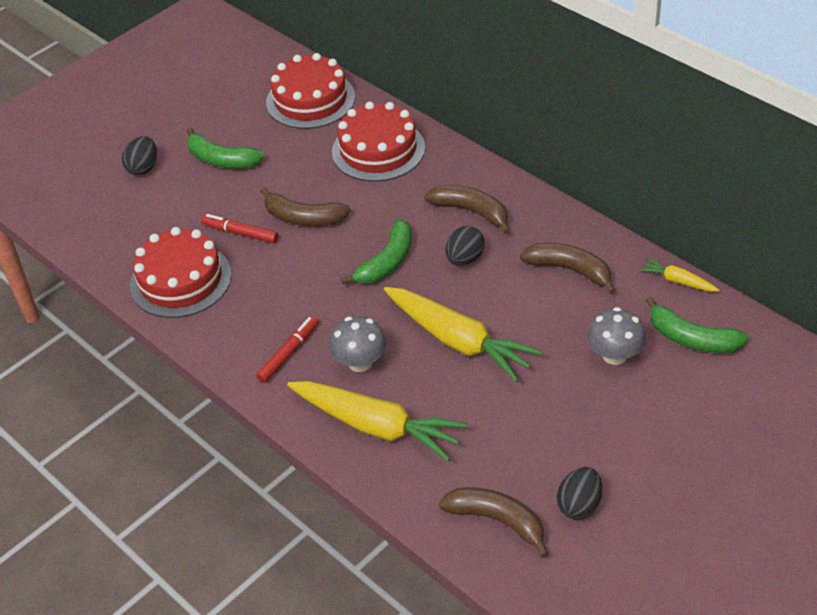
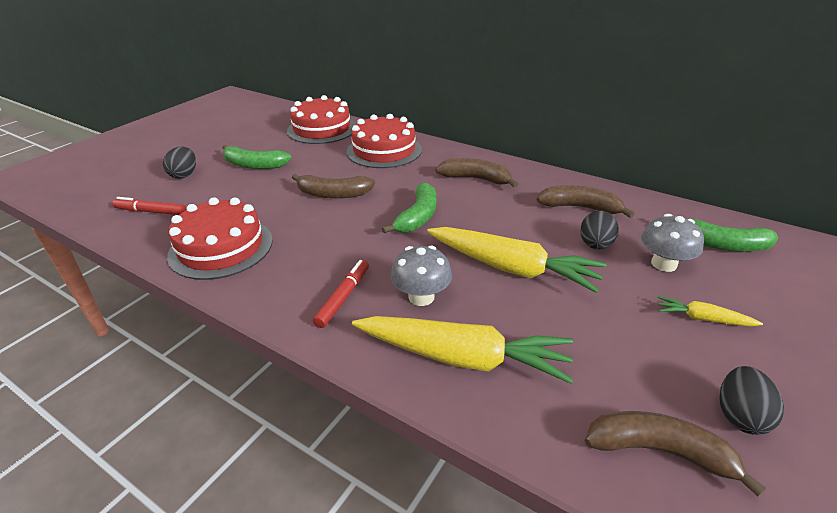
camera: 15 degrees left, 10 degrees down
red marker [201,214,278,243] -> red marker moved to [113,197,187,215]
black egg [446,226,485,266] -> black egg moved to [580,211,619,249]
yellow carrot [639,257,720,292] -> yellow carrot moved to [657,296,763,327]

